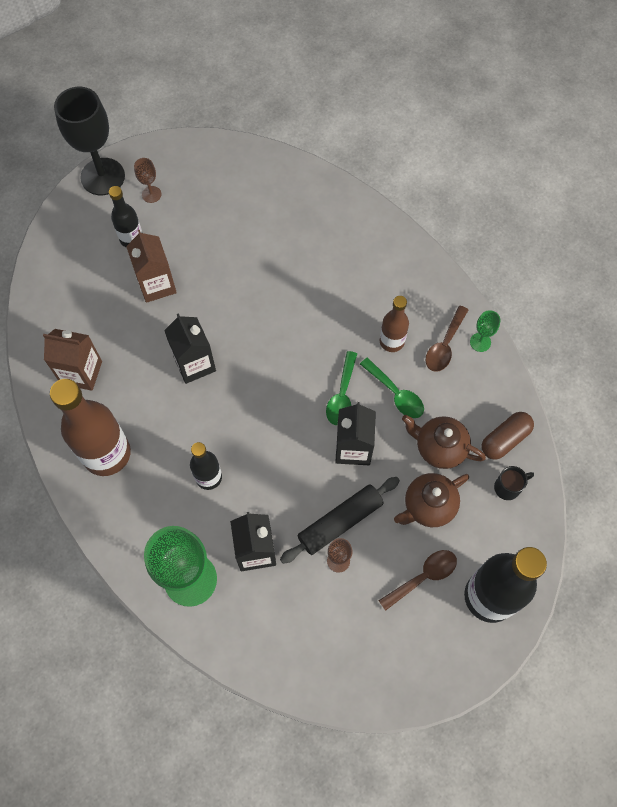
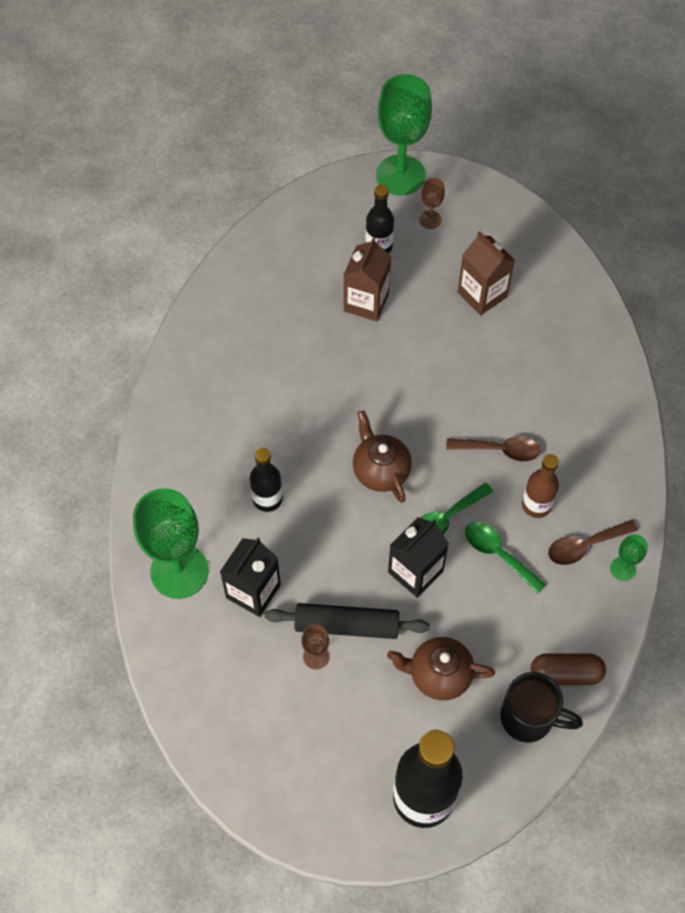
camera: 40 degrees right, 5 degrees down
brown carton [43,329,102,391] -> brown carton moved to [458,231,515,315]
brown bottle [50,379,131,476] -> none
black goblet [54,87,125,195] -> green goblet [376,74,432,196]
black carton [164,313,216,384] -> none
green spoon [360,358,424,418] -> green spoon turned 135 degrees clockwise [465,522,546,594]
brown spoon [378,550,457,611] -> brown spoon moved to [446,436,541,461]
brown teapot [402,415,486,469] -> brown teapot moved to [353,411,412,503]
black mug [494,466,534,500] -> black mug [500,672,583,742], size x1.69

